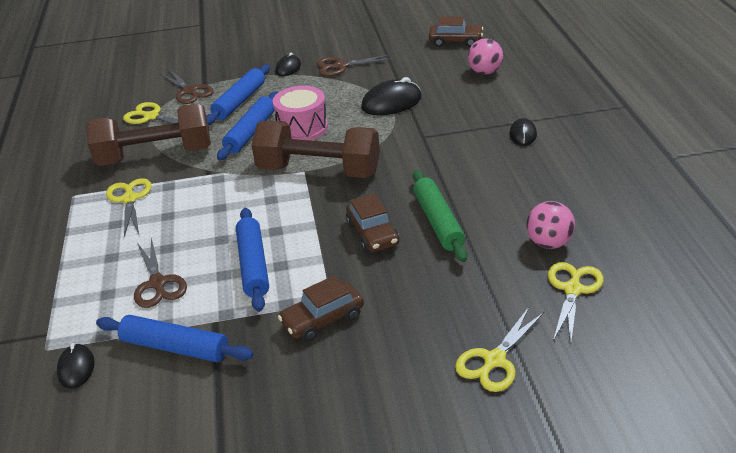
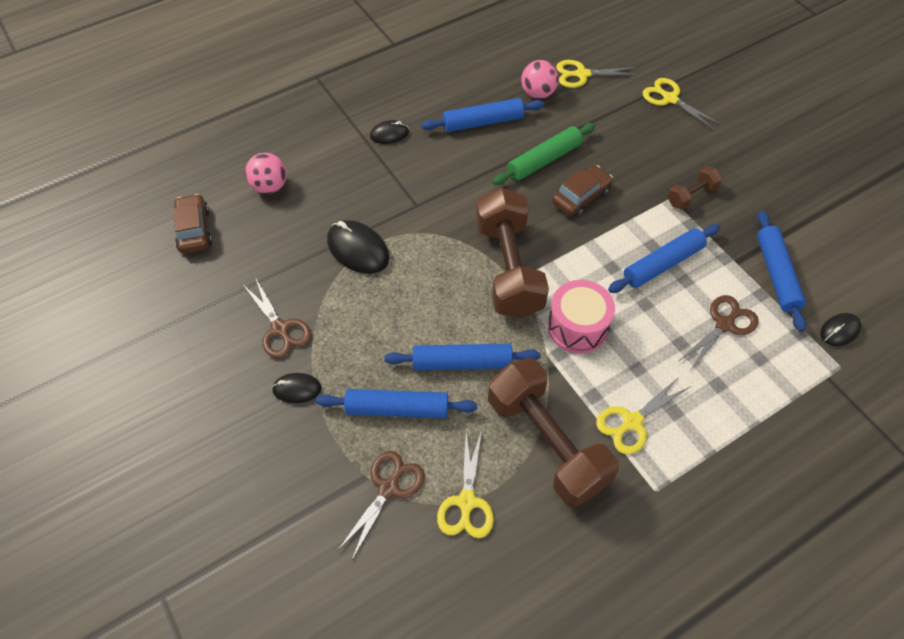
camera: 115 degrees left, 20 degrees up
pink drum [273,86,328,140] -> pink drum moved to [547,280,615,354]
brown car [278,275,364,342] -> brown dumbbell [667,166,722,210]
yellow scissors [455,307,544,392] -> yellow scissors turned 150 degrees counterclockwise [642,78,721,130]
none -> blue rolling pin [421,98,544,132]

